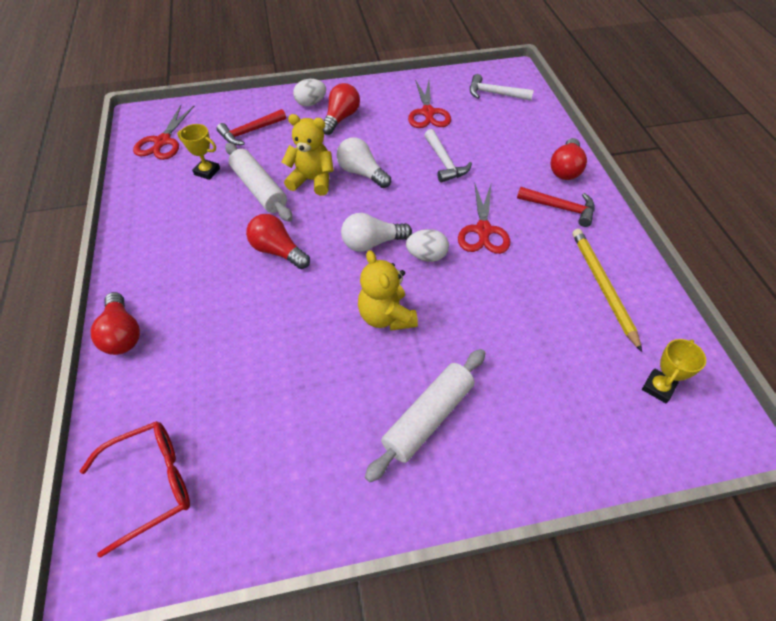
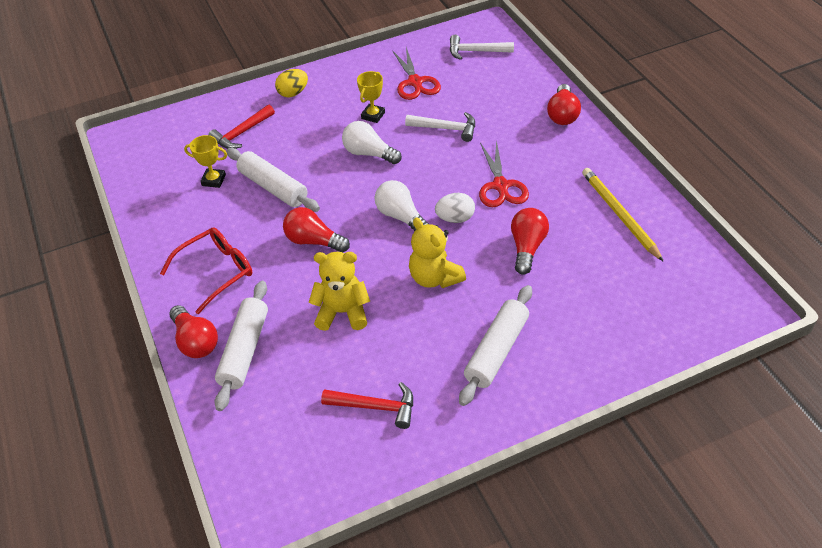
camera: 10 degrees left, 5 degrees down
red glasses [80,421,190,558] -> red glasses moved to [160,227,252,314]
red scissors [133,105,194,160] -> none
yellow teddy bear [282,114,334,196] -> yellow teddy bear moved to [309,252,370,331]
white egg [293,79,326,107] -> yellow egg [275,69,308,97]
red light bulb [323,83,360,135] -> red light bulb moved to [511,208,549,275]
white light bulb [341,213,412,252] -> white light bulb turned 75 degrees clockwise [375,180,429,231]
white hammer [424,129,472,183] -> white hammer turned 45 degrees counterclockwise [405,112,475,142]
red hammer [517,187,595,227] -> red hammer moved to [321,382,413,429]
yellow trophy [642,339,706,403] -> yellow trophy moved to [357,71,385,123]
none -> white rolling pin [215,281,268,411]

